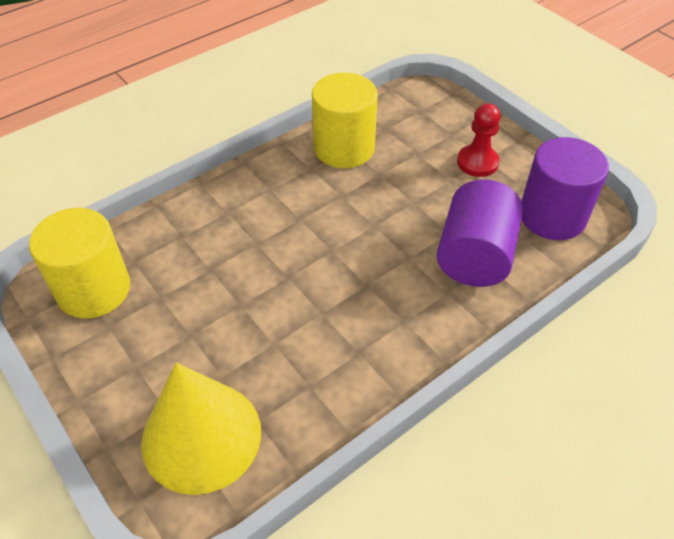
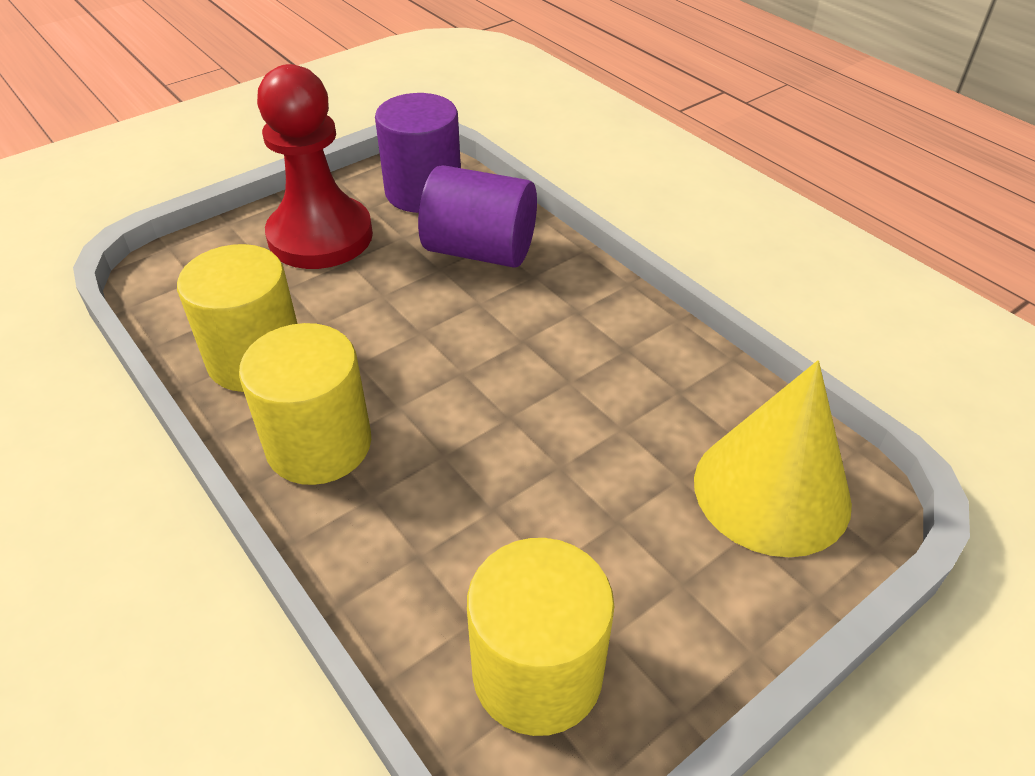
camera: 90 degrees left, 5 degrees down
red pawn [457,103,501,177] -> red pawn [257,64,373,269], size x1.92
none -> yellow cylinder [239,323,371,485]

